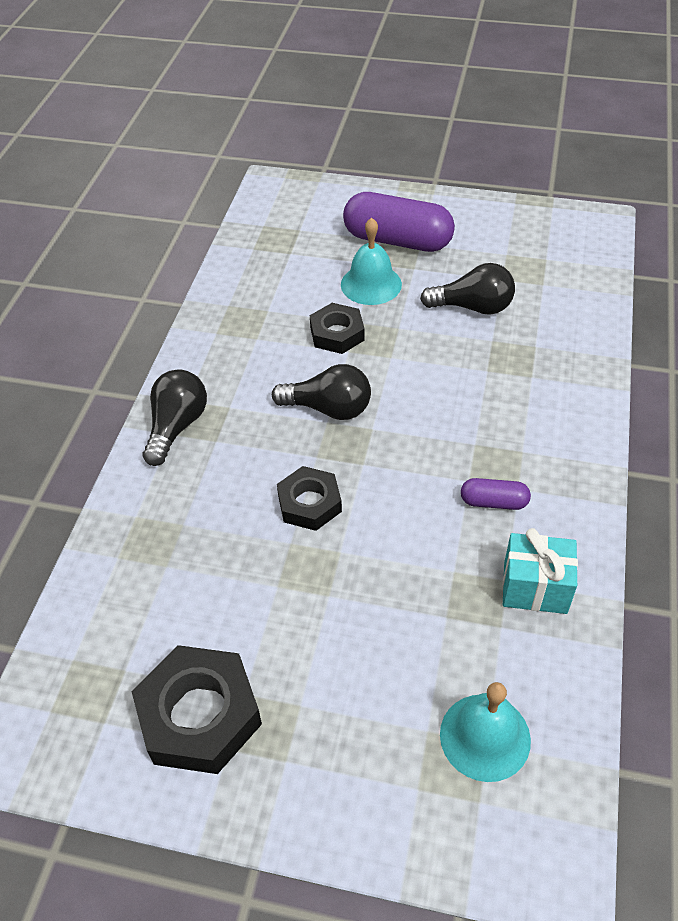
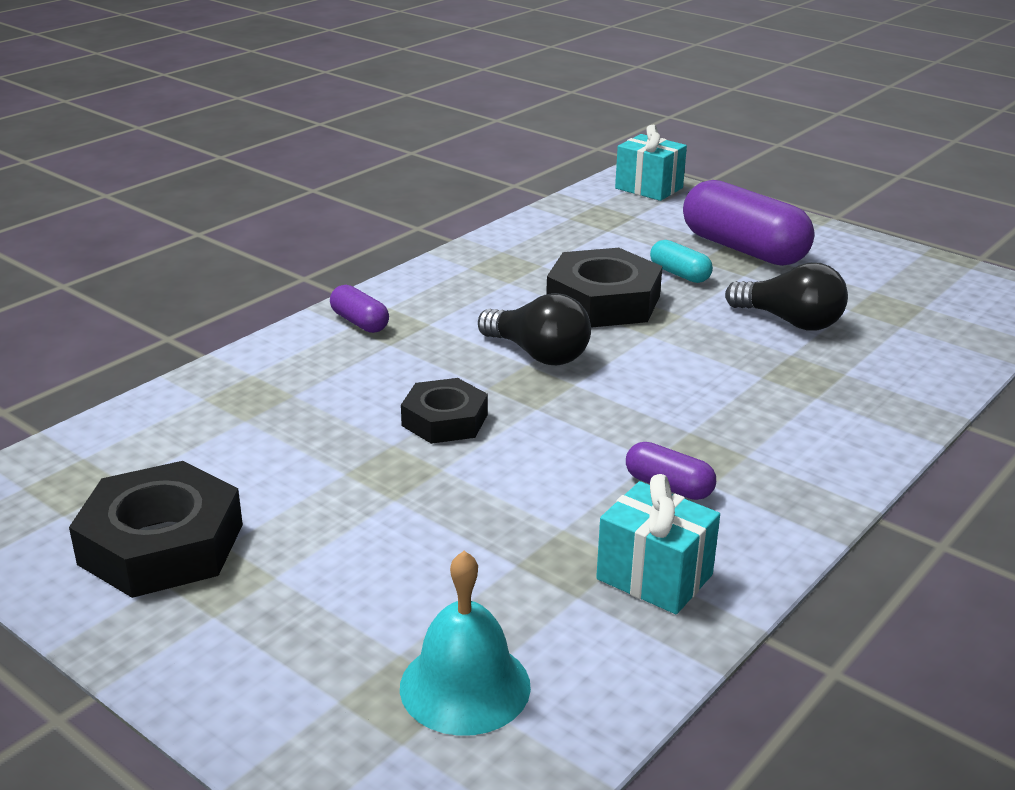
camera: 25 degrees right, 20 degrees down
black light bulb [143,369,207,466] -> purple capsule [330,285,389,333]
black nut [310,303,365,354] -> black nut [546,248,662,328], size x1.60
turquoise bell [341,218,402,305] -> turquoise capsule [650,240,713,283]
none -> turquoise gift [615,125,687,201]

